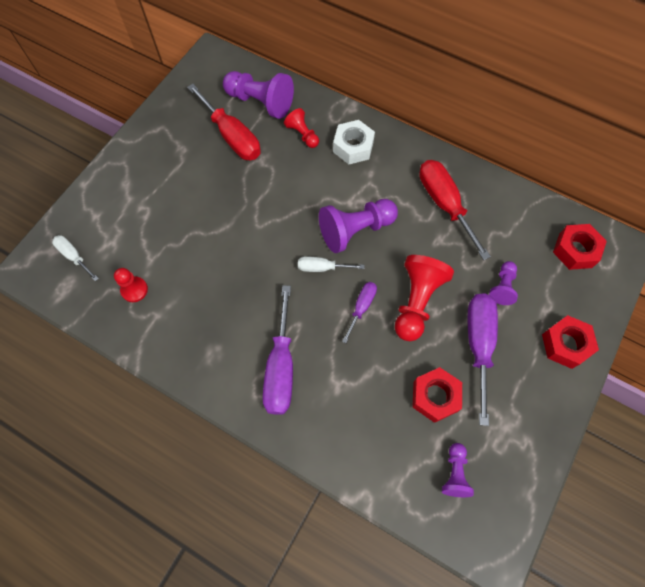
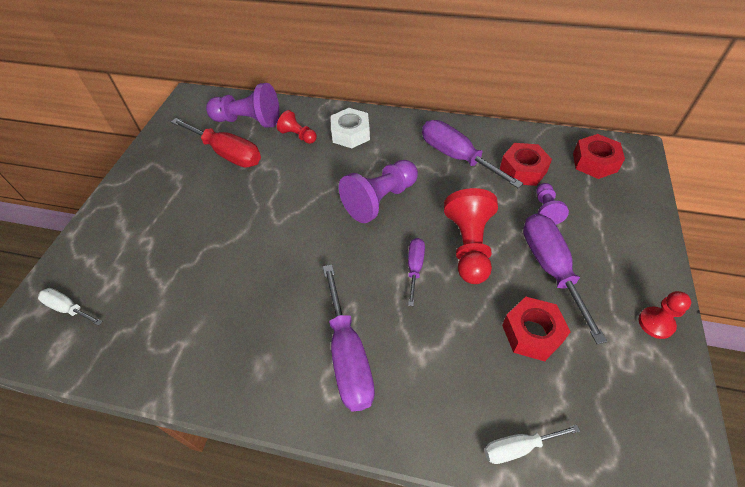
camera: 15 degrees left, 15 degrees down
red pawn [114,268,148,302] -> red pawn moved to [639,291,691,339]
white screwdriver [298,257,364,272] -> white screwdriver moved to [484,424,580,464]
red screwdriver [419,160,491,260] -> purple screwdriver [422,120,524,188]
purple pawn [442,443,474,497] -> none
red nut [542,315,599,369] -> red nut moved to [500,143,552,186]

